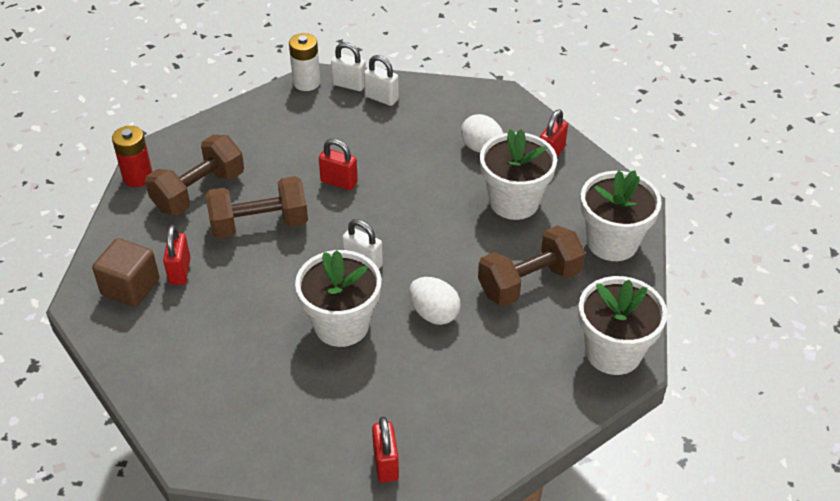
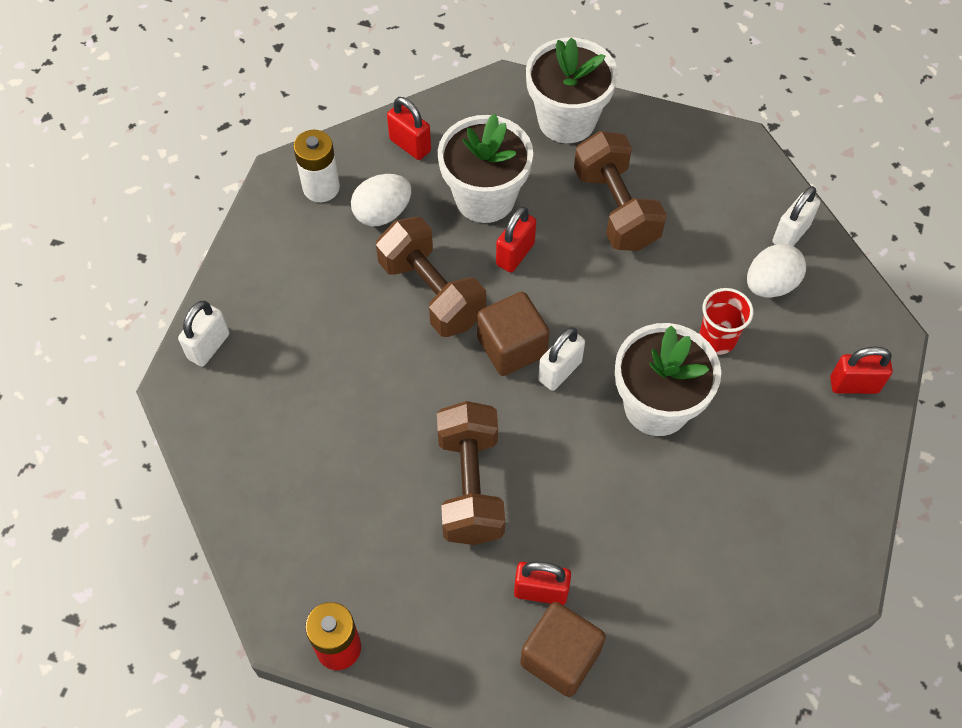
camera: 80 degrees left, 15 degrees up
brown dumbbell [145,135,244,215] -> brown dumbbell moved to [376,217,486,337]
white battery [289,33,320,91] -> white battery moved to [293,130,340,202]
red padlock [319,139,358,190] -> red padlock moved to [496,207,536,272]
white padlock [364,55,399,106] -> white padlock moved to [772,186,820,246]
white egg [409,277,461,325] -> white egg moved to [747,244,806,298]
white flower pot [578,276,667,375] -> none
none -> brown cube [477,292,549,376]
none -> red cup [699,288,753,355]

